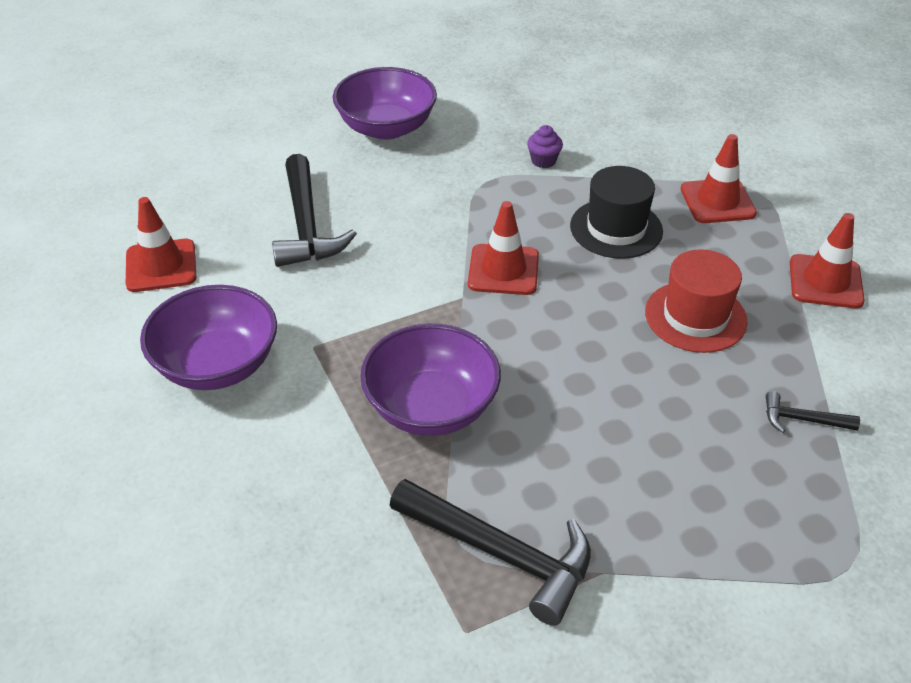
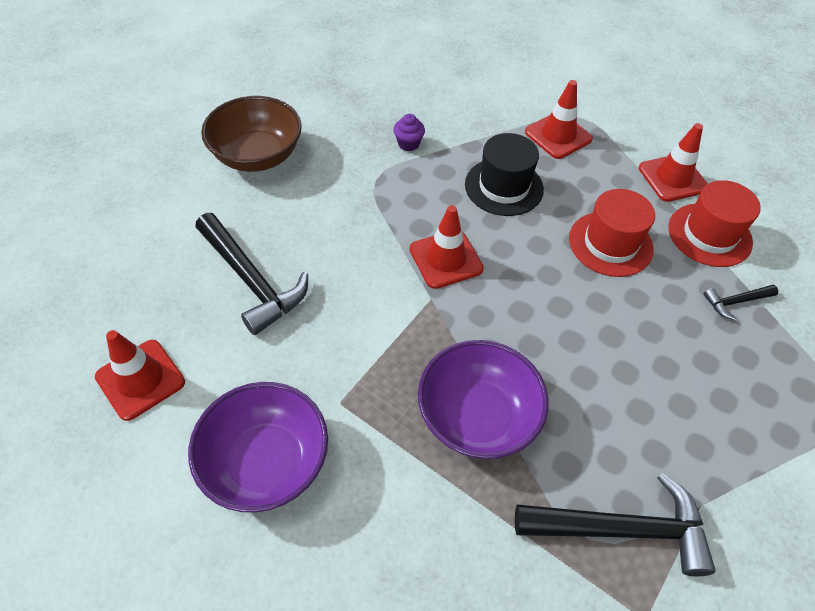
camera: 30 degrees left, 10 degrees up
purple bowl [333,67,437,140] -> brown bowl [201,96,302,172]
none -> red hat [668,180,761,267]

